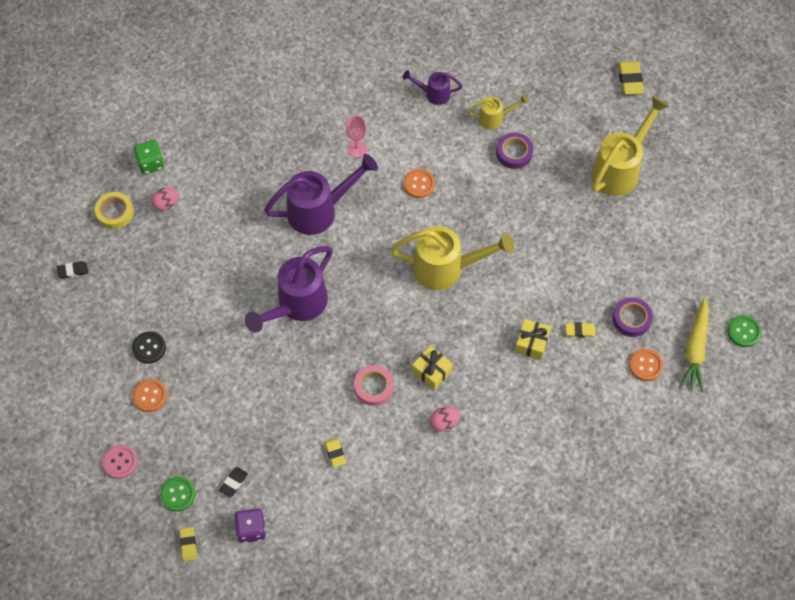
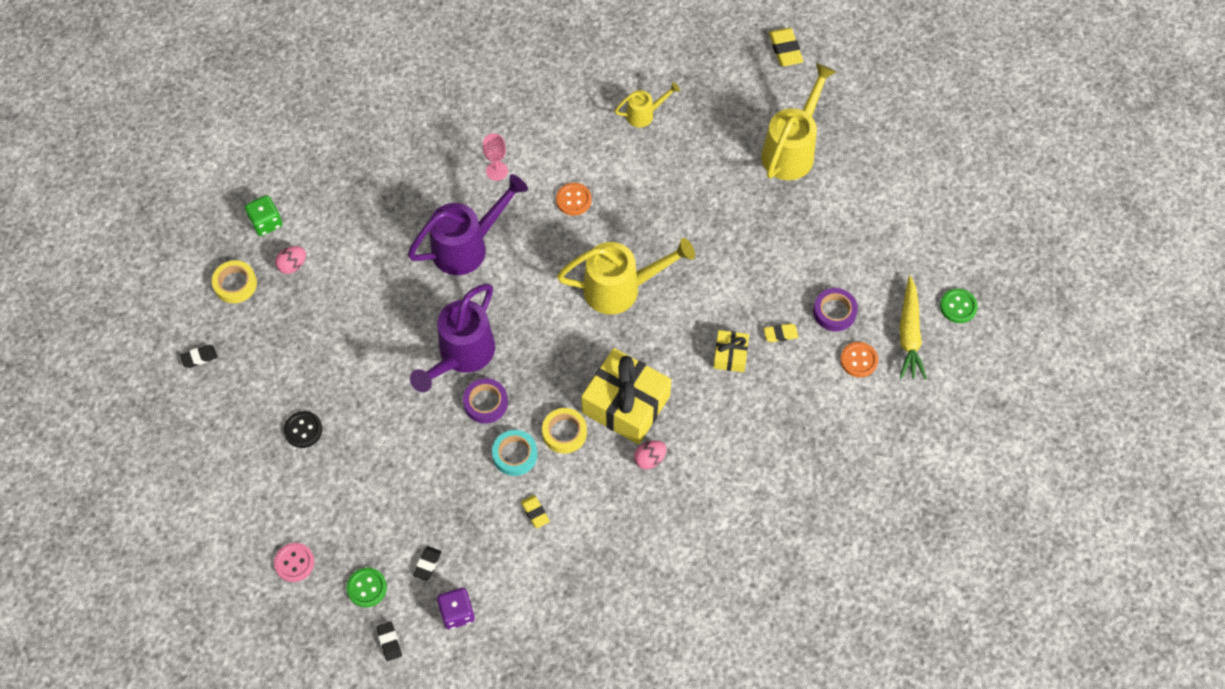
camera: 10 degrees left, 0 degrees up
orange button [133,379,167,412] -> none
yellow eraser [179,527,197,562] -> black eraser [376,621,402,661]
pink tape [354,365,394,406] -> yellow tape [542,408,587,454]
purple watering can [403,70,462,105] -> none
yellow gift [412,346,453,390] -> yellow gift [581,348,671,444], size x1.98
purple tape [496,133,533,169] -> purple tape moved to [463,378,508,423]
none -> turquoise tape [492,430,537,476]

